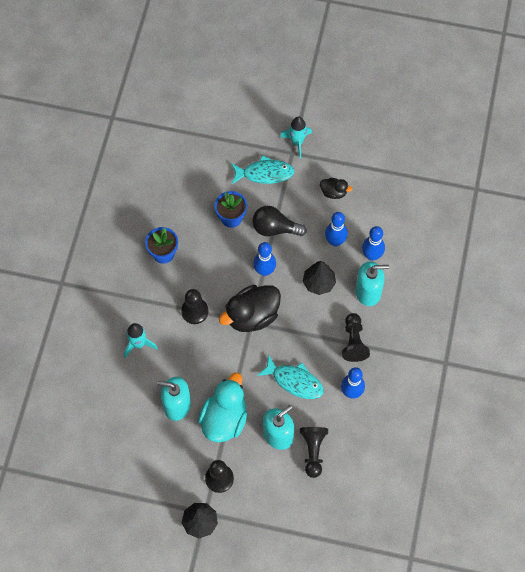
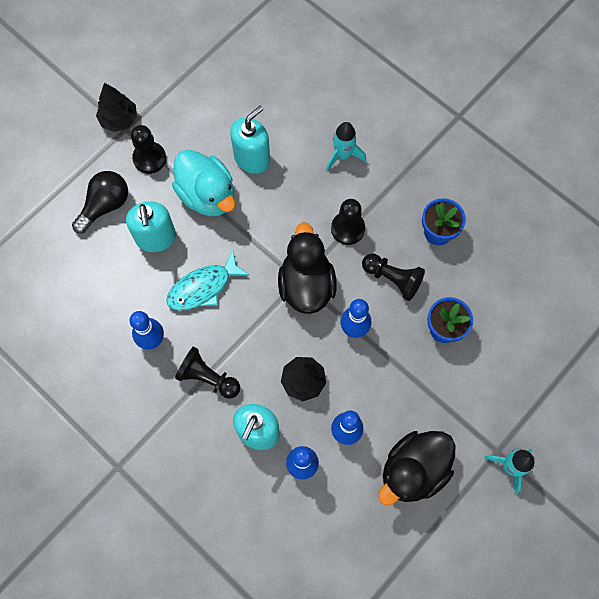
camera: 120 degrees right, 5 degrees up
turquoise fish [231,155,294,184] -> none
black light bulb [252,206,307,236] -> black light bulb moved to [72,171,128,234]
black pawn [300,427,328,478] -> black pawn moved to [362,253,425,301]
black duck [320,178,352,199] -> black duck [378,431,456,505], size x2.00

